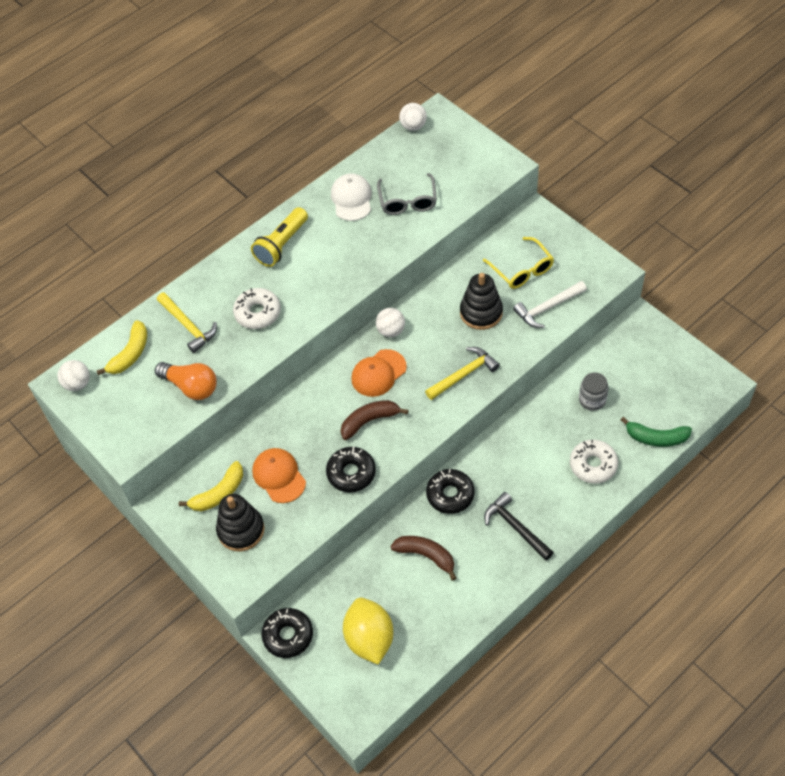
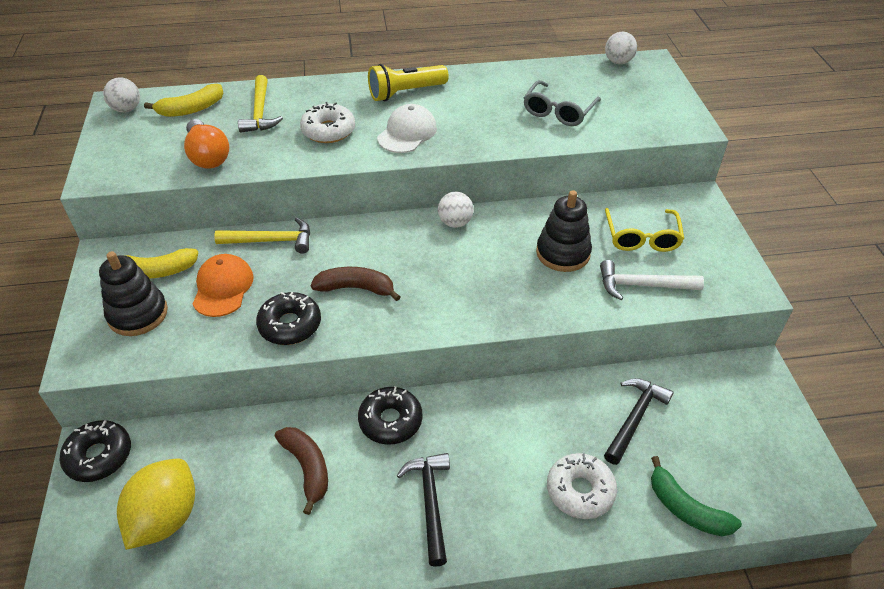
camera: 30 degrees right, 10 degrees down
white cap [331,173,372,221] -> white cap moved to [377,104,437,153]
orange cap [351,349,407,397] -> none
yellow hammer [425,347,500,400] -> yellow hammer moved to [214,218,310,254]
grey jar [579,372,609,411] -> black hammer [604,378,674,465]

